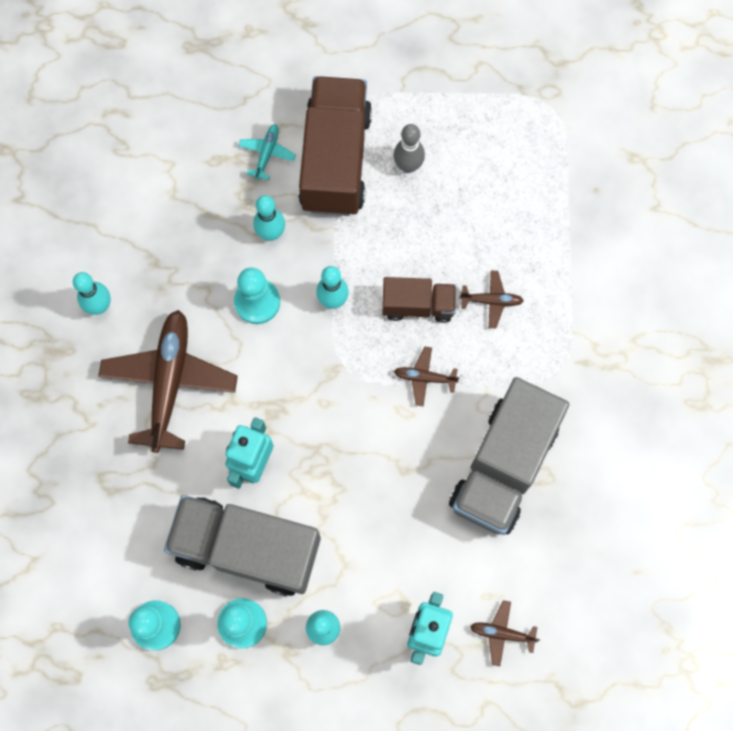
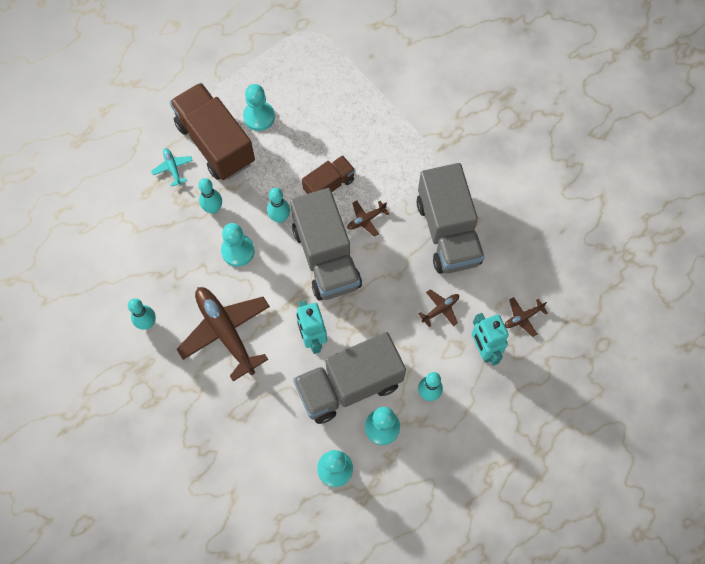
camera: 40 degrees left, 5 degrees down
grey bowling pin [394,124,425,173] -> turquoise pawn [243,84,275,131]
brown plane [459,270,524,328] -> brown plane moved to [418,289,459,327]
none -> grey truck [290,188,362,300]

